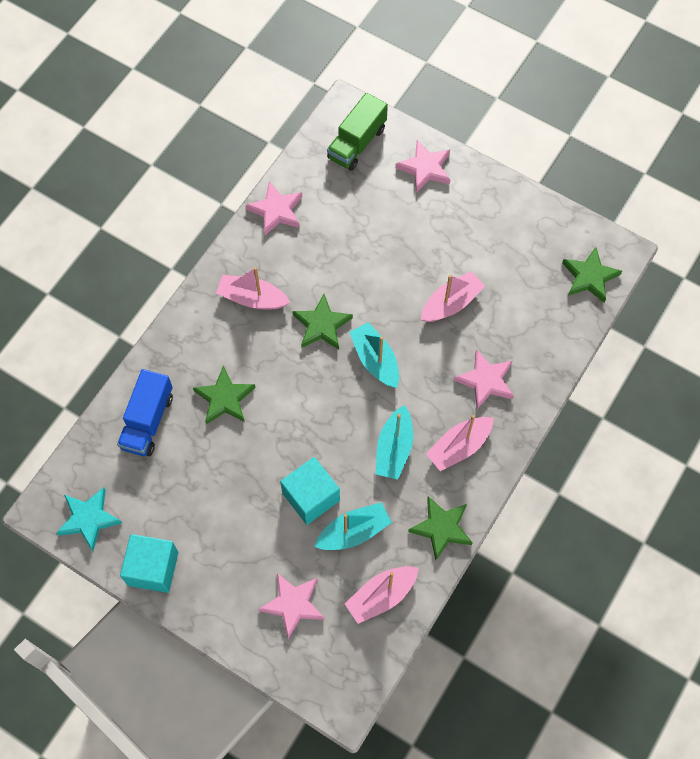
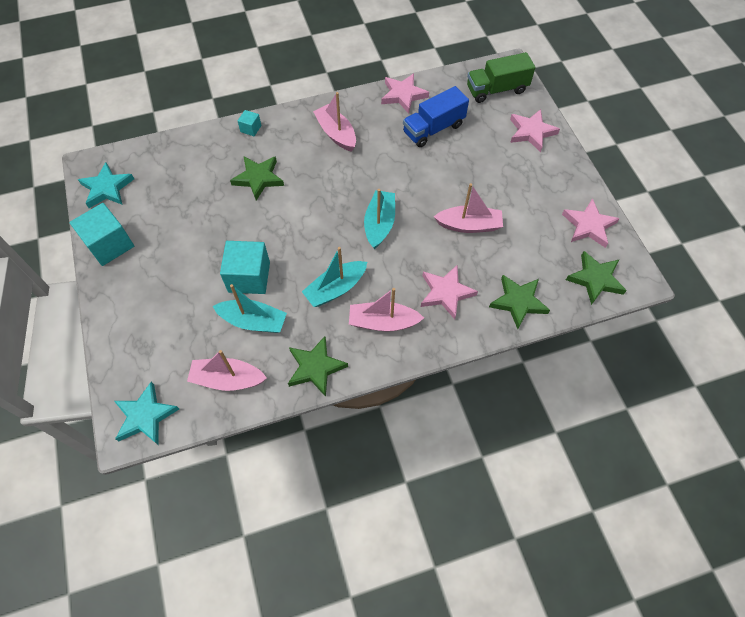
camera: 40 degrees right, 5 degrees down
blue truck [117,369,173,456] -> blue truck moved to [403,86,469,147]
pink star [258,573,325,639] -> pink star moved to [562,198,620,248]
green star [292,294,353,350] -> green star moved to [489,275,550,329]
none -> turquoise star [114,382,179,444]
none -> turquoise cube [238,110,261,136]

